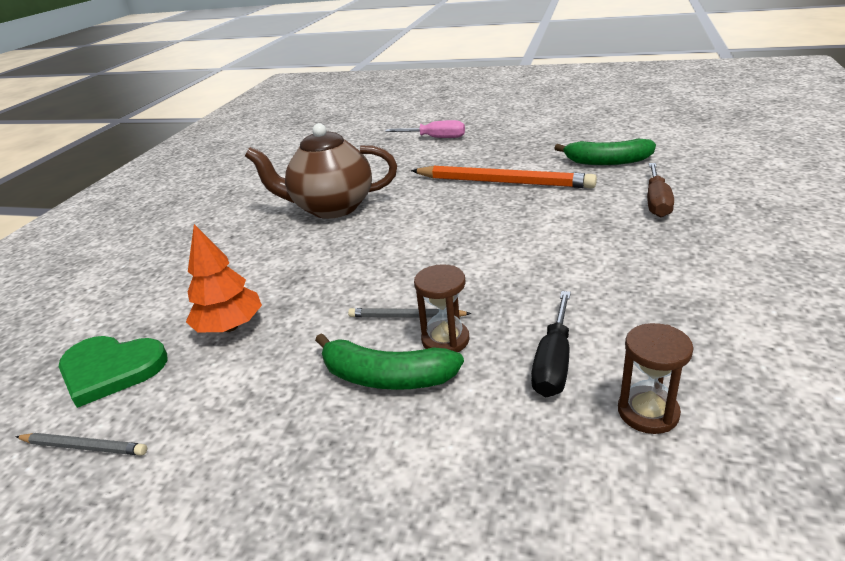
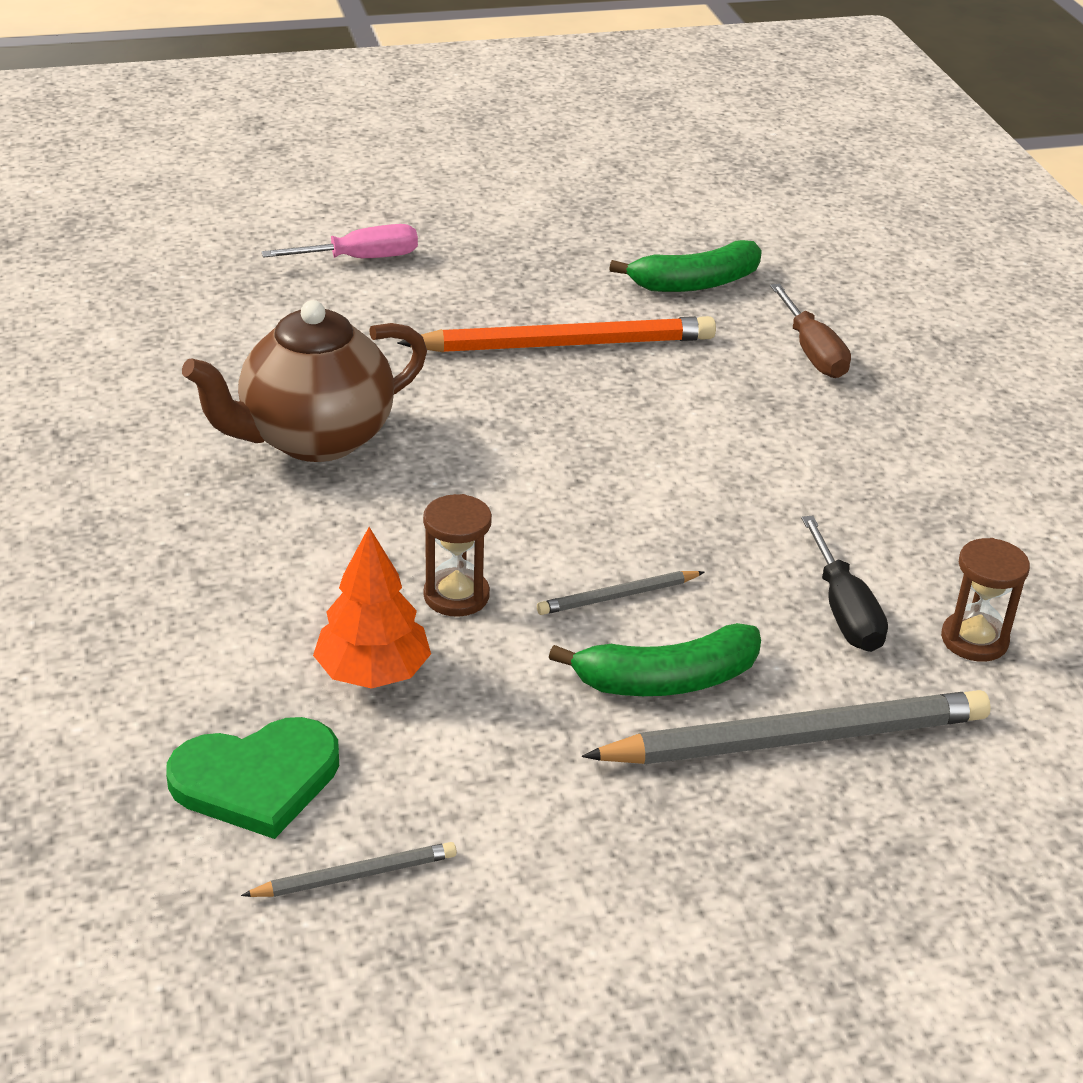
camera: 35 degrees left, 5 degrees up
brown hourglass [414,264,470,352] -> brown hourglass moved to [423,494,492,617]
none -> grey pencil [582,690,991,764]

